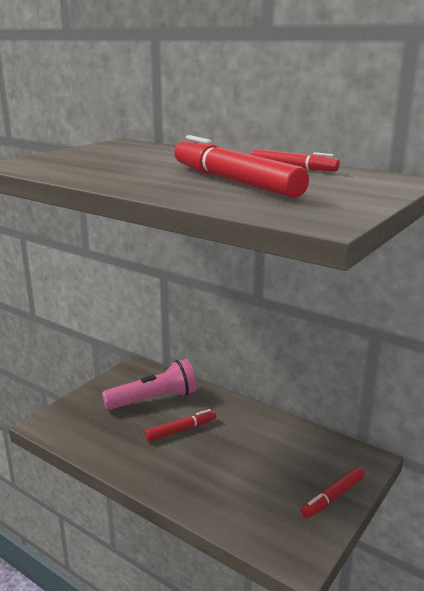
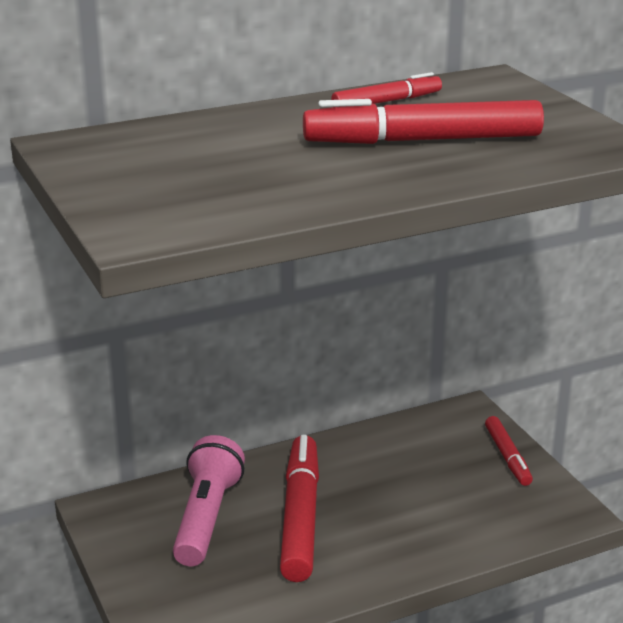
camera: 60 degrees left, 5 degrees up
red marker [145,409,216,441] -> red marker [280,435,319,582], size x1.83

